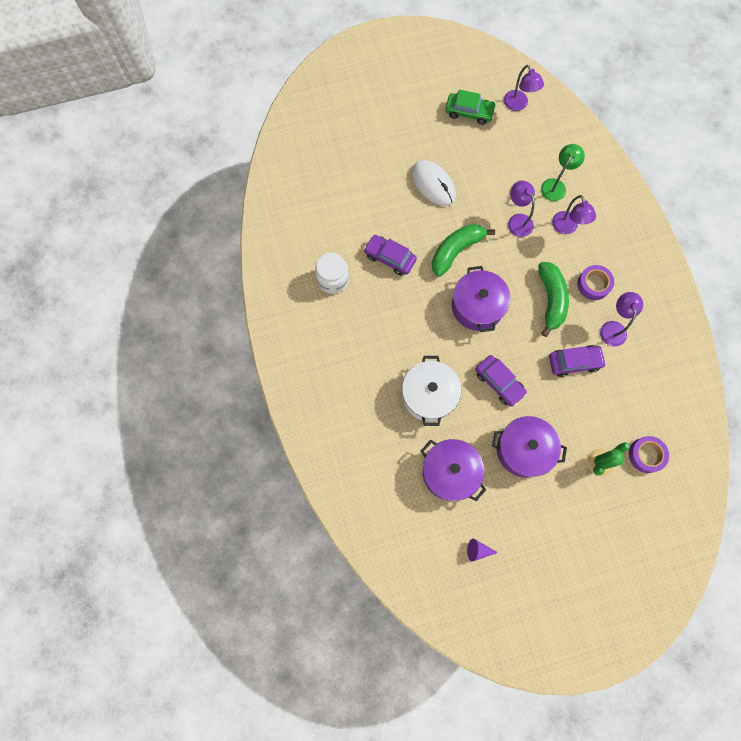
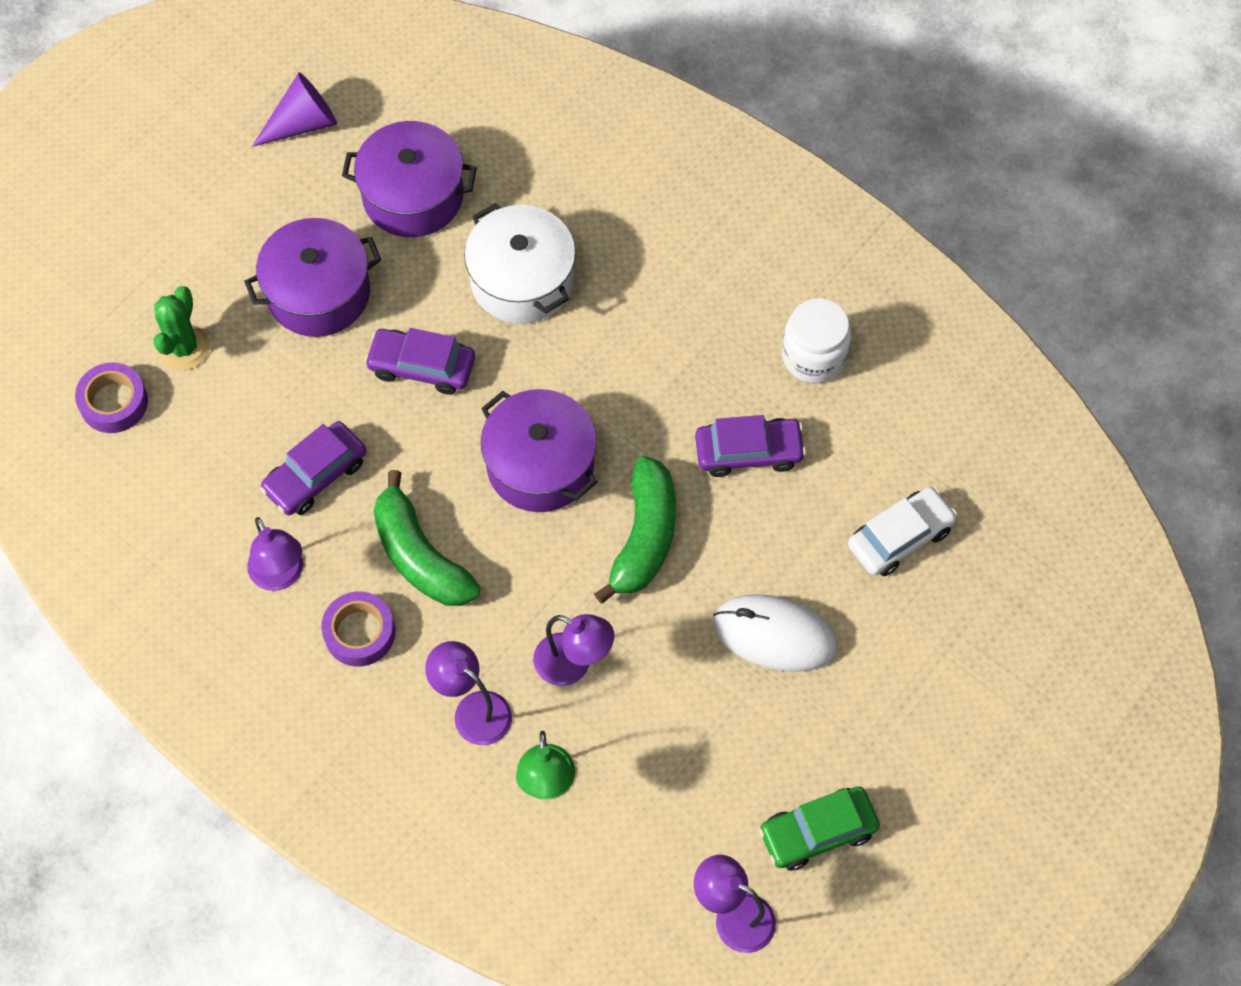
camera: 145 degrees right, 10 degrees down
purple cone [467,539,498,562] -> purple cone [252,72,337,147], size x1.64
none -> white car [848,487,957,576]

